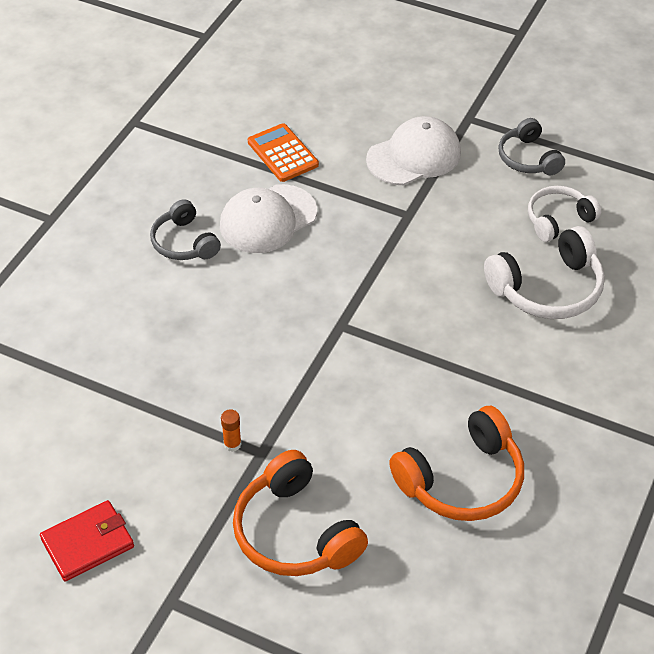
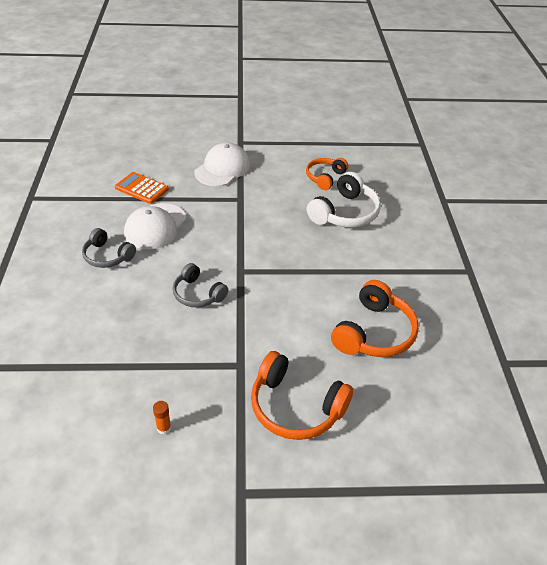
camera: 30 degrees left, 5 degrees down
red wallet [40,500,134,582] -> none
orange glue stick [221,409,242,452] -> orange glue stick moved to [153,401,171,435]
grey headphones [498,118,565,175] -> grey headphones moved to [173,263,228,307]
white headphones [528,186,601,242] -> orange headphones [306,158,348,190]

